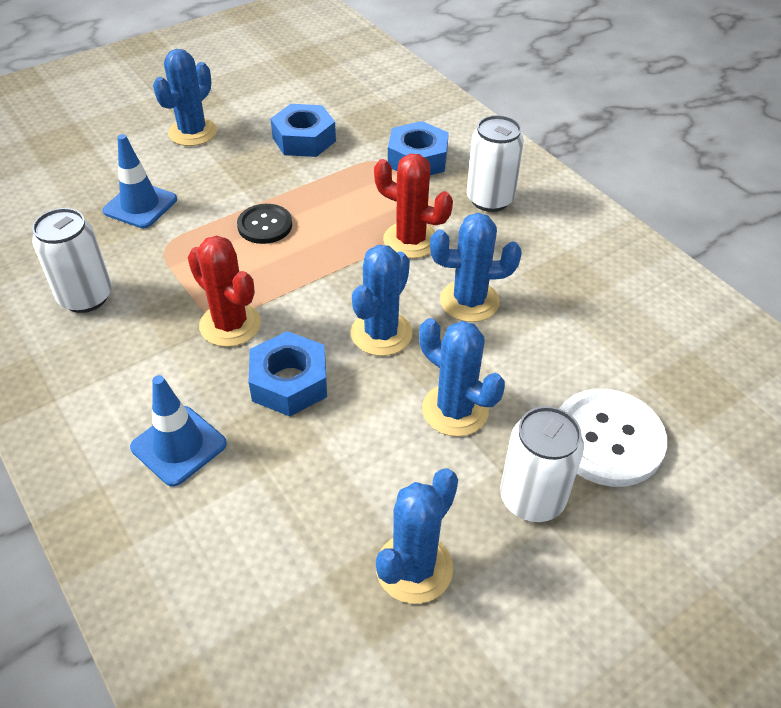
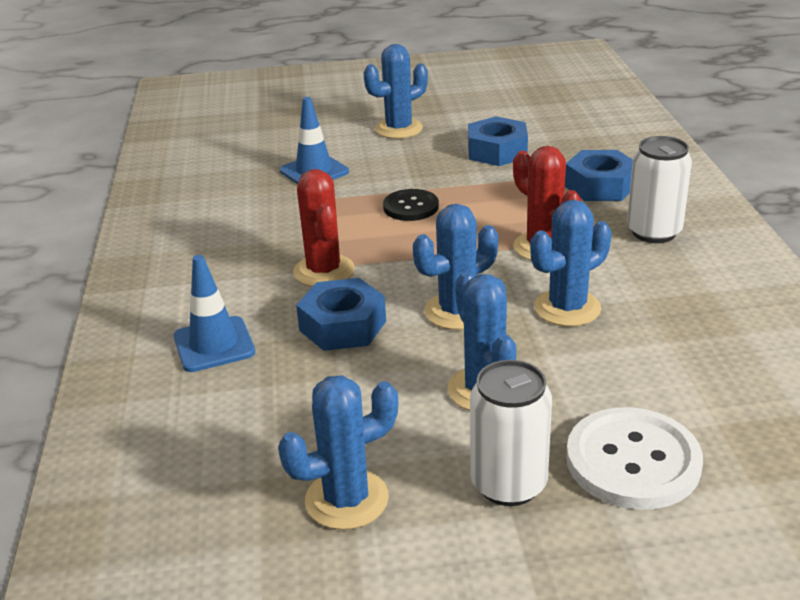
camera: 30 degrees right, 15 degrees down
white can [32,208,112,313] -> none
blue cactus [430,213,522,322] -> blue cactus turned 60 degrees counterclockwise [530,200,612,326]

